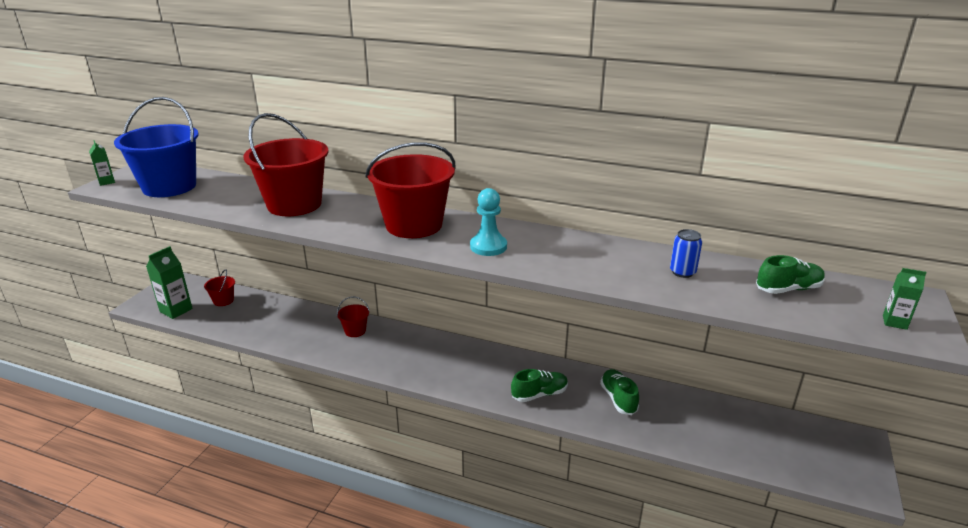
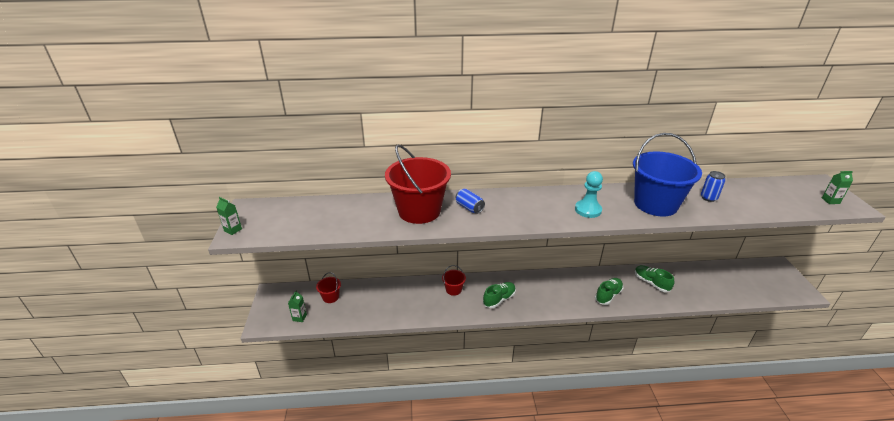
camera: 25 degrees left, 5 degrees up
blue bucket [114,97,199,197] -> blue bucket moved to [633,133,702,217]
green carton [146,246,193,319] -> green carton [288,290,307,322], size x0.57
red bucket [365,142,456,238] -> none
green shoe [756,255,825,294] -> green shoe moved to [483,282,516,308]
none -> blue can [455,189,485,214]

